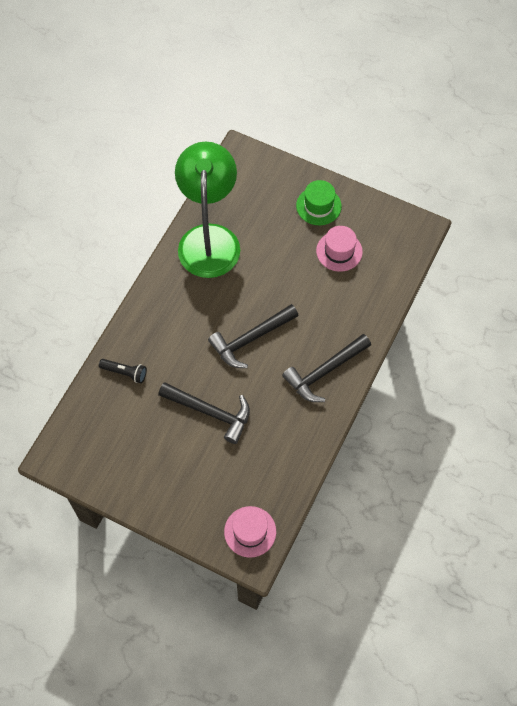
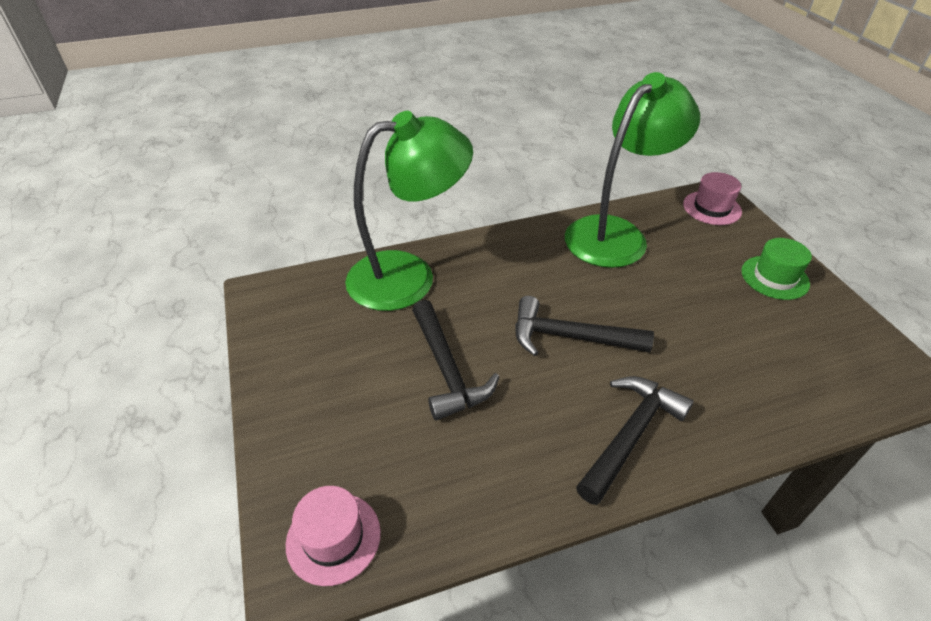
camera: 45 degrees right, 20 degrees down
black flashlight [99,359,147,383] -> green lamp [345,111,473,311]
black hammer [282,334,371,402] -> black hammer turned 120 degrees clockwise [576,376,694,505]
pink hat [316,226,363,272] -> pink hat moved to [683,172,742,225]

